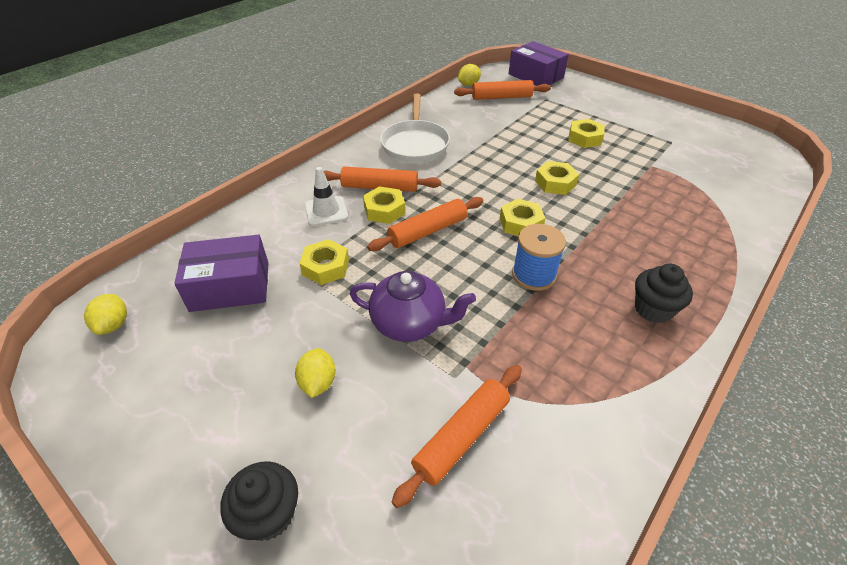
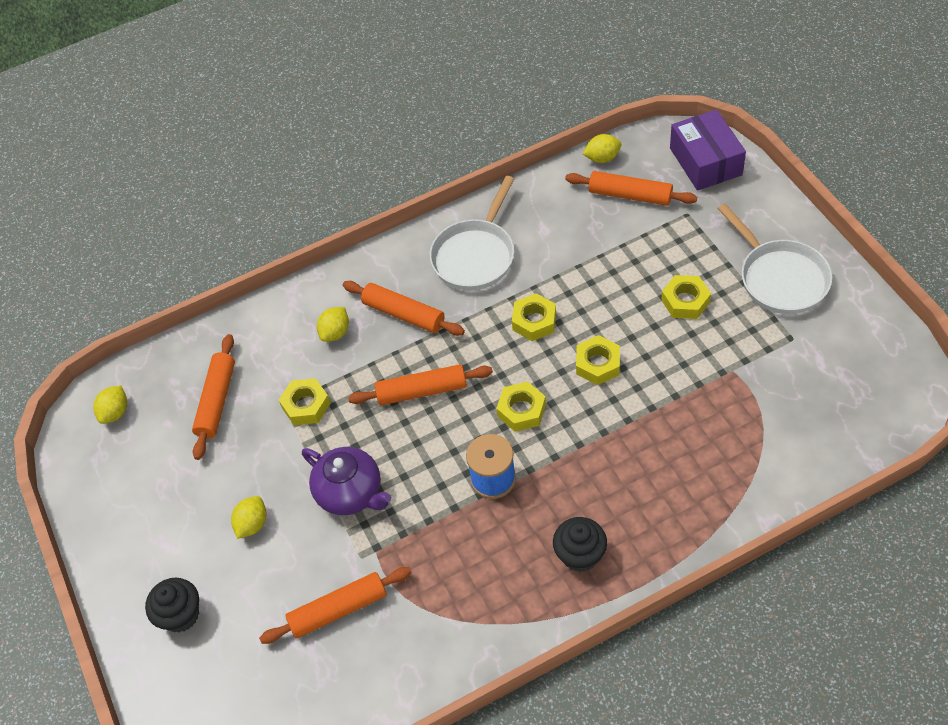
camera: 30 degrees right, 10 degrees up
purple box [174,235,268,312] -> orange rolling pin [192,334,235,460]
white traffic cone [305,167,348,226] -> yellow lemon [317,307,349,342]
yellow nut [363,186,406,224] -> yellow nut moved to [512,293,556,341]
none -> white pan [717,204,832,314]

